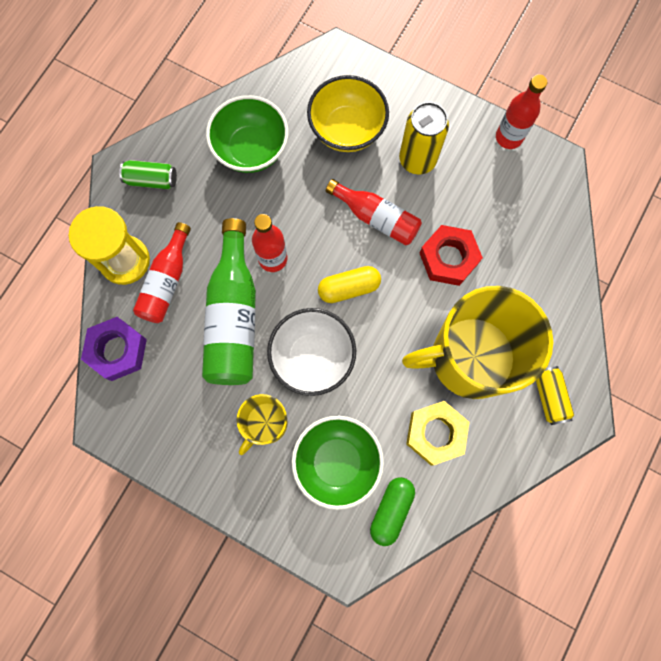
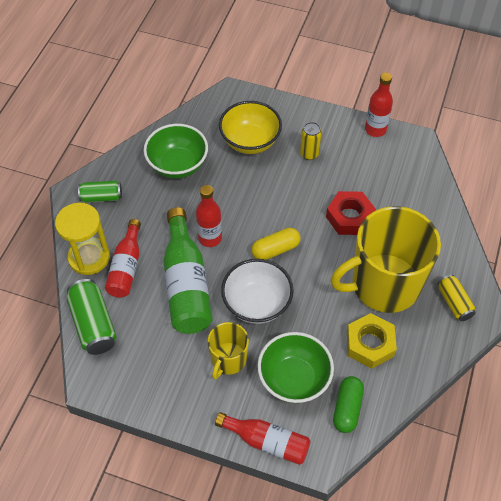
camera: 10 degrees left, 20 degrees down
purple nut [81,317,147,381] -> green can [67,279,117,355]
red bottle [326,179,422,245] -> red bottle moved to [215,412,311,465]
yellow can [399,102,449,175] -> yellow can [300,122,322,160], size x0.64

